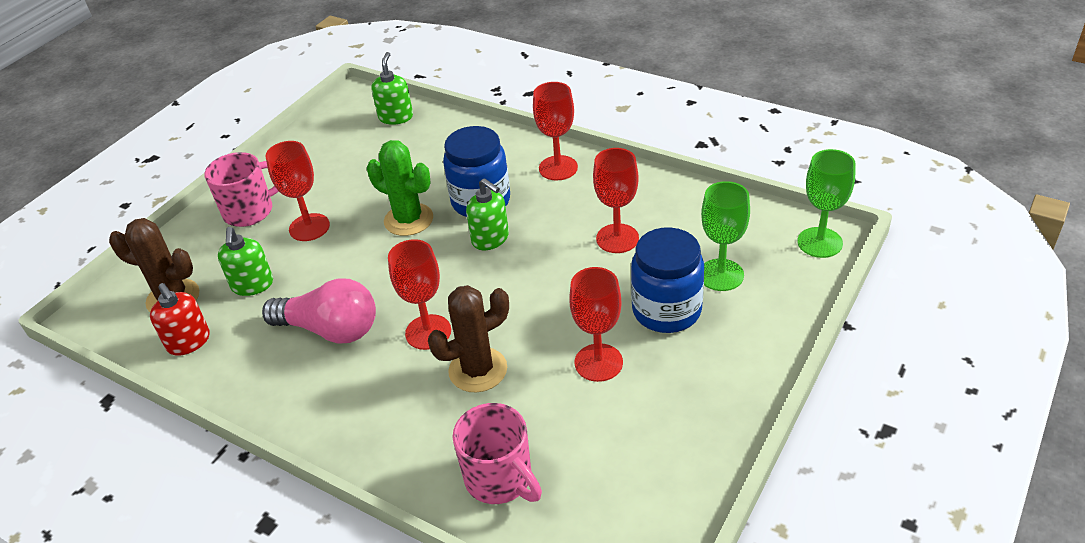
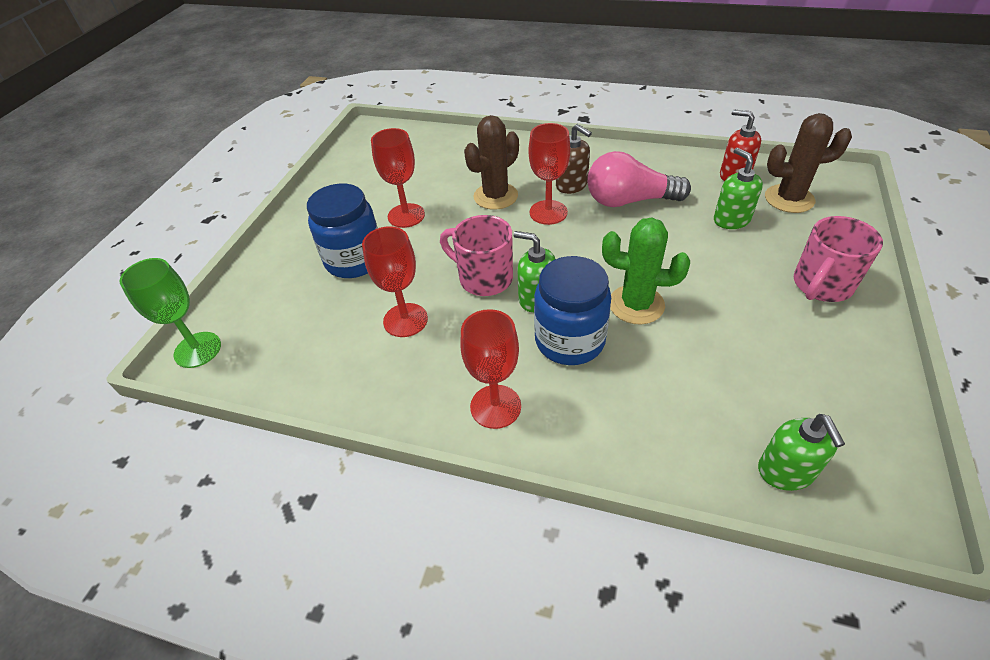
camera: 165 degrees right, 5 degrees up
red goblet [266,141,330,241] -> none
pink mug [453,403,542,504] -> pink mug moved to [440,215,513,296]
green goblet [701,181,750,291] -> none
none -> brown soap dispenser [556,124,592,194]

